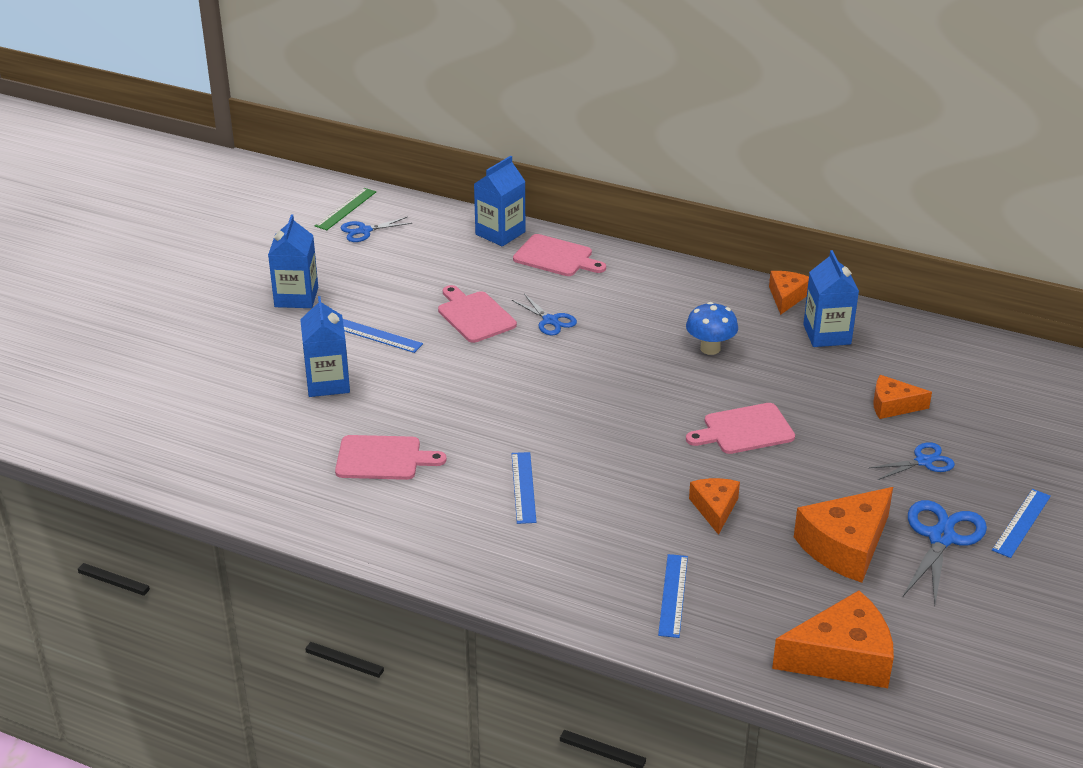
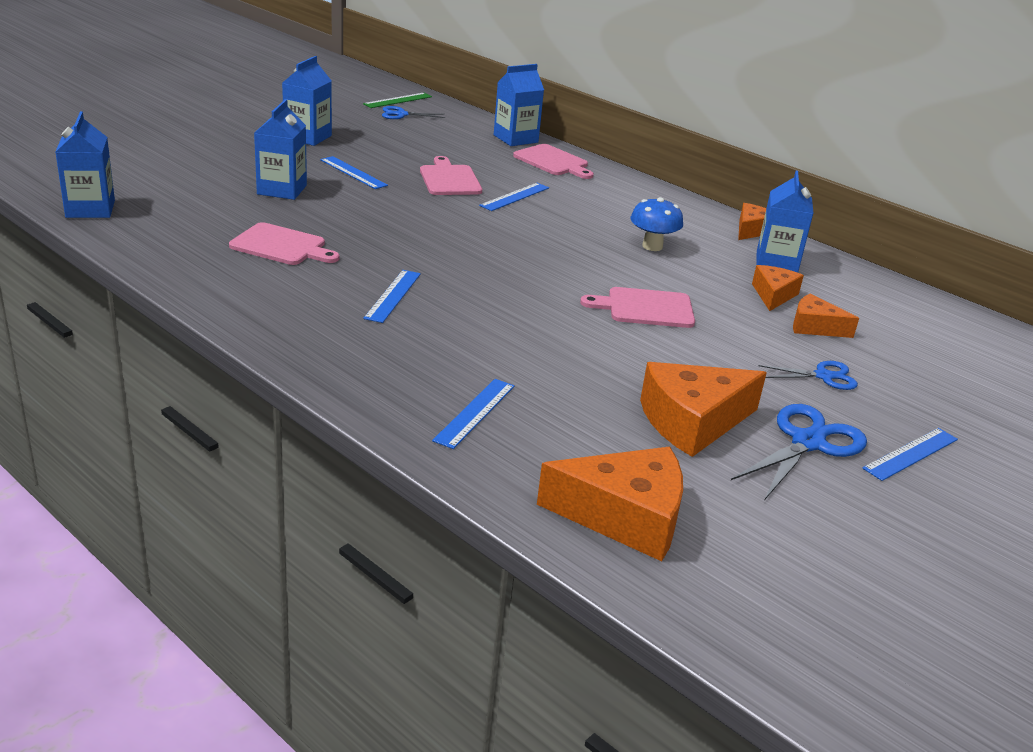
camera: 15 degrees right, 5 degrees down
blue scissors [512,294,577,335] -> blue ruler [479,183,549,211]
orange cheese [689,478,740,535] -> orange cheese moved to [752,265,804,311]
none -> blue carton [55,111,115,218]

